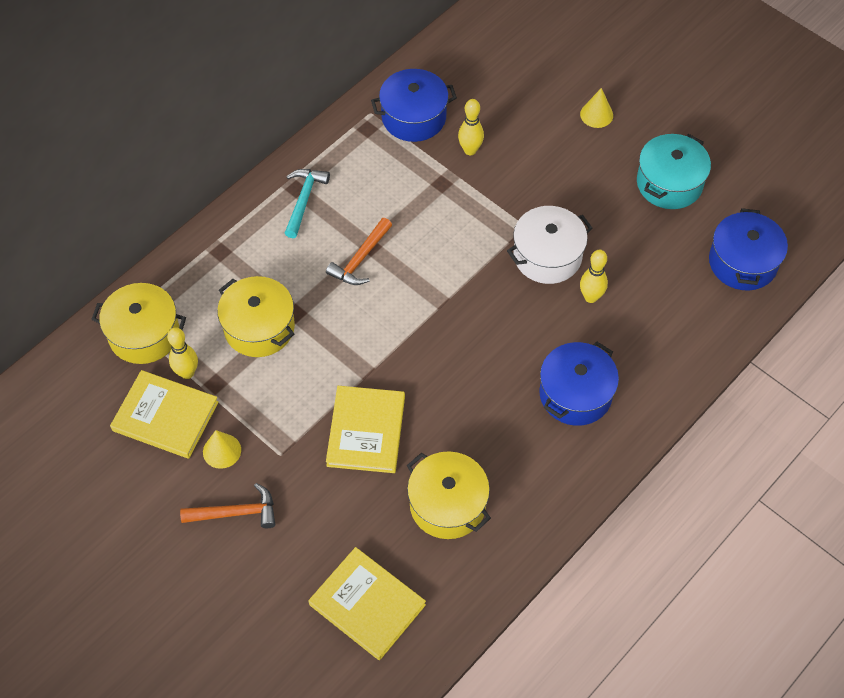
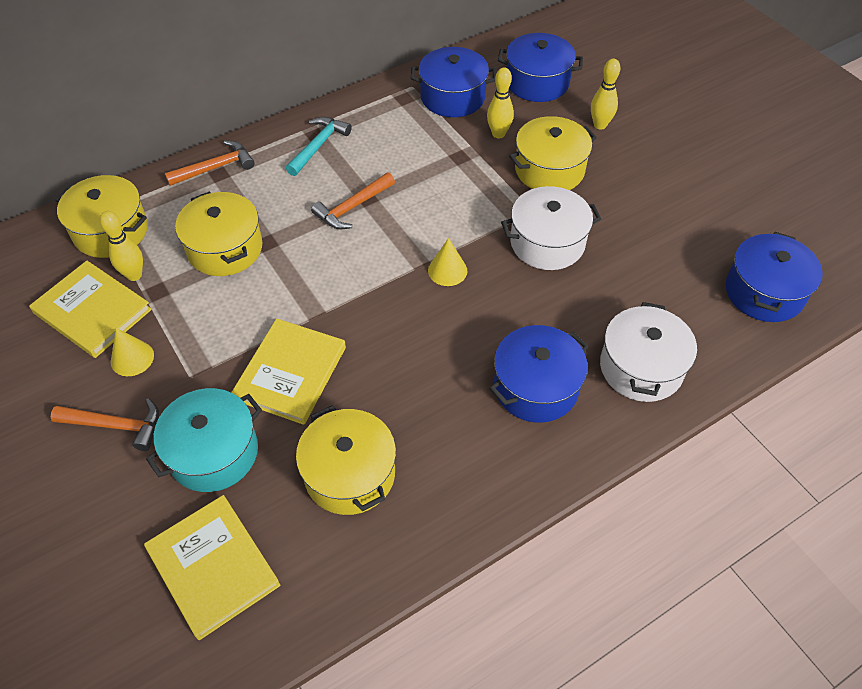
camera: 15 degrees right, 5 degrees down
yellow cone [580,88,613,128] -> yellow cone moved to [428,238,467,286]
yellow bowling pin [580,250,608,303] -> yellow bowling pin moved to [591,58,620,130]
turquoise pot [637,134,711,209] -> turquoise pot moved to [146,388,262,492]
none -> orange hammer [165,141,255,186]
none -> blue pot [498,33,583,102]
none -> yellow pot [509,116,597,190]
none -> white pot [600,302,697,402]

